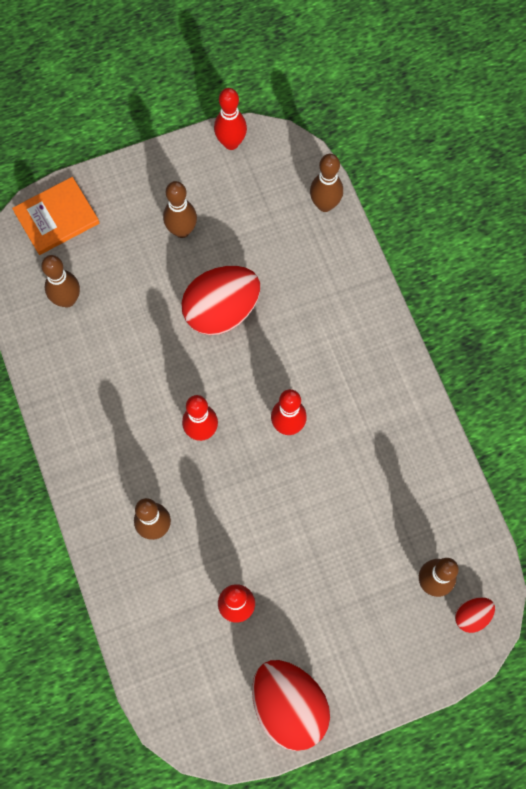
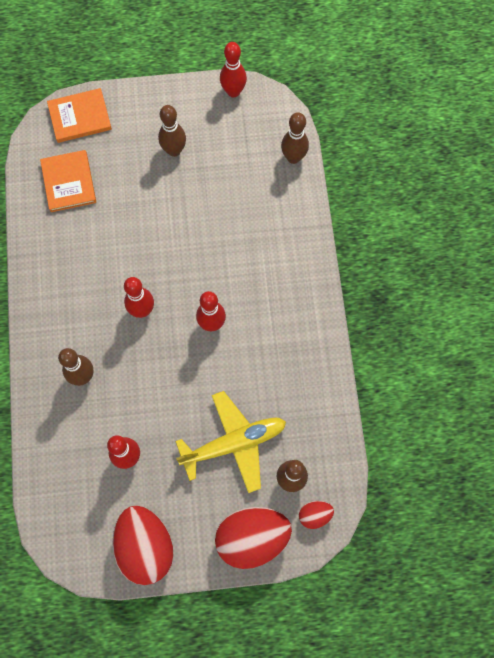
camera: 15 degrees right, 0 degrees up
brown bowling pin [41,255,80,307] -> orange book [40,150,96,212]
red egg [181,266,260,335] -> red egg moved to [215,507,292,569]
none -> yellow plane [175,391,286,493]

